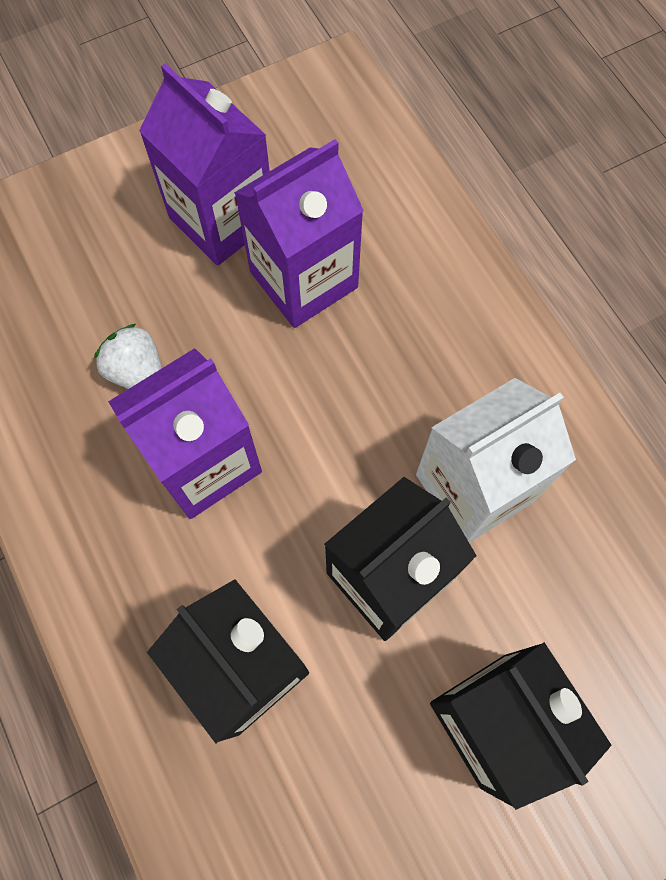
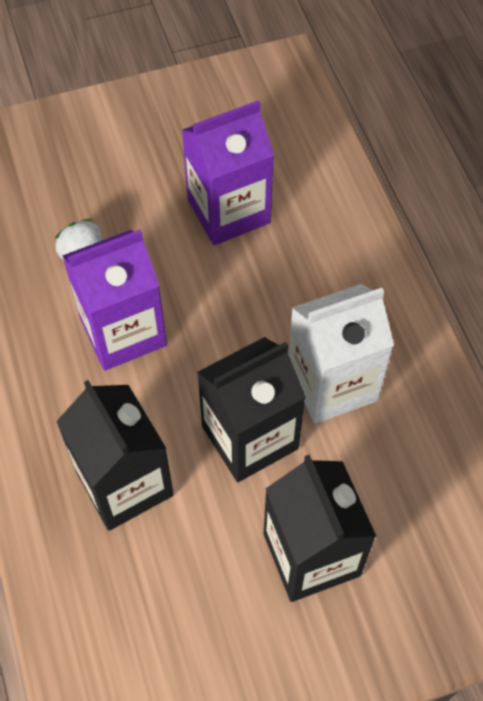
camera: 10 degrees right, 10 degrees down
purple carton [139,63,270,266] -> none

